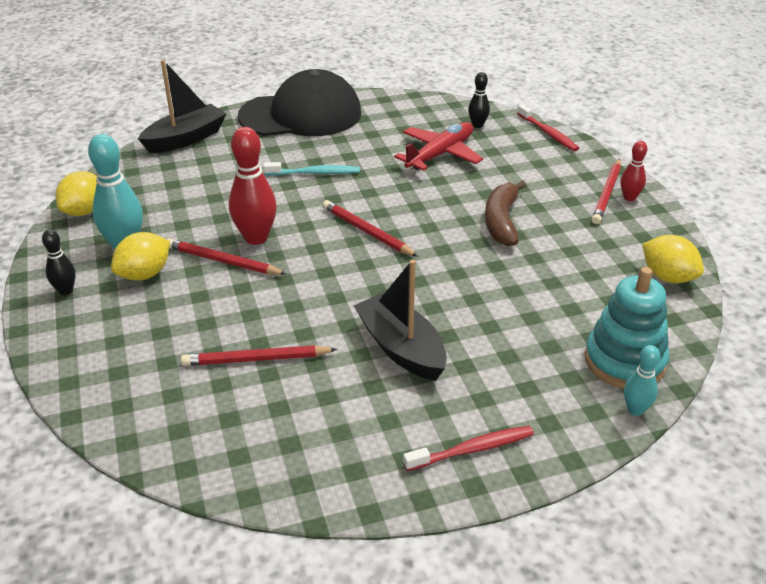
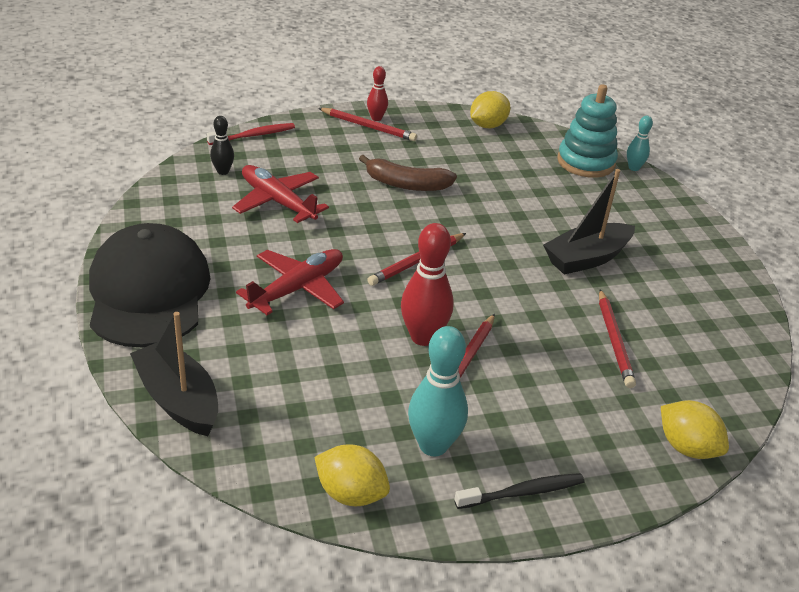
camera: 90 degrees left, 0 degrees up
black bowling pin [42,230,76,295] -> black toothbrush [454,473,584,509]
yellow lemon [111,232,170,281] -> yellow lemon moved to [661,400,729,459]
turquoise toothbrush [264,162,360,176] -> red plane [236,249,344,315]
red toothbrush [403,426,534,471] -> none

